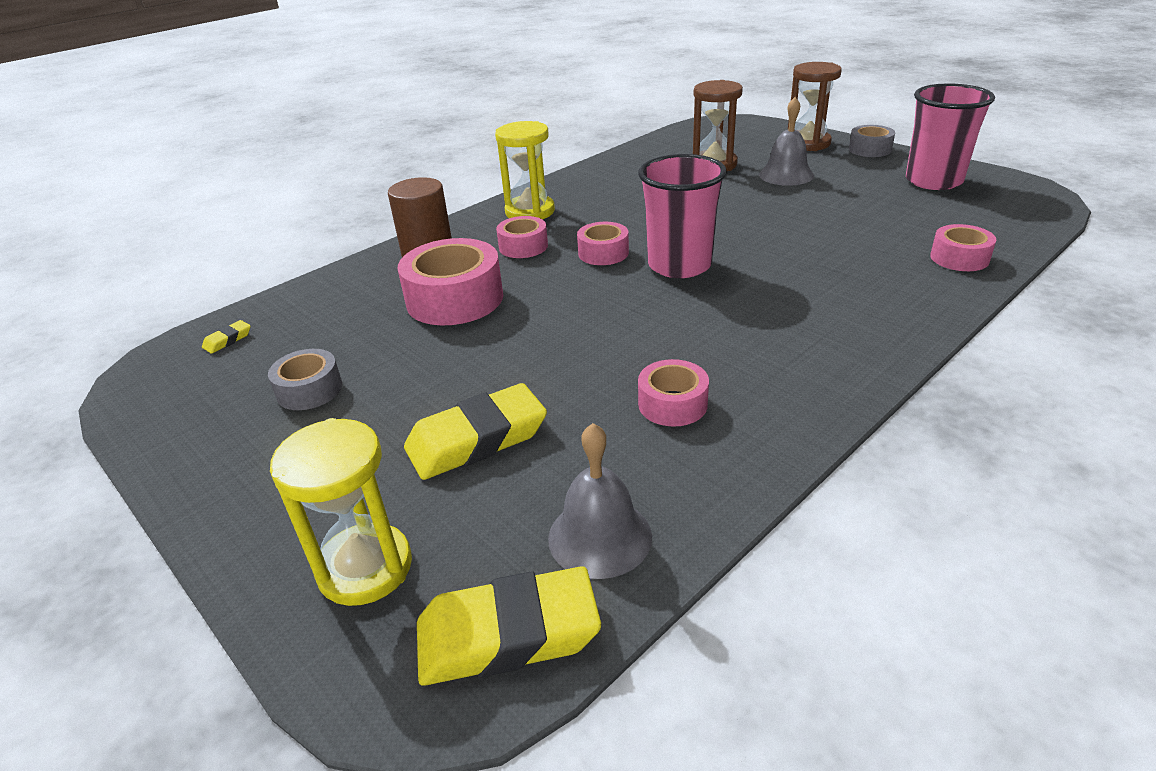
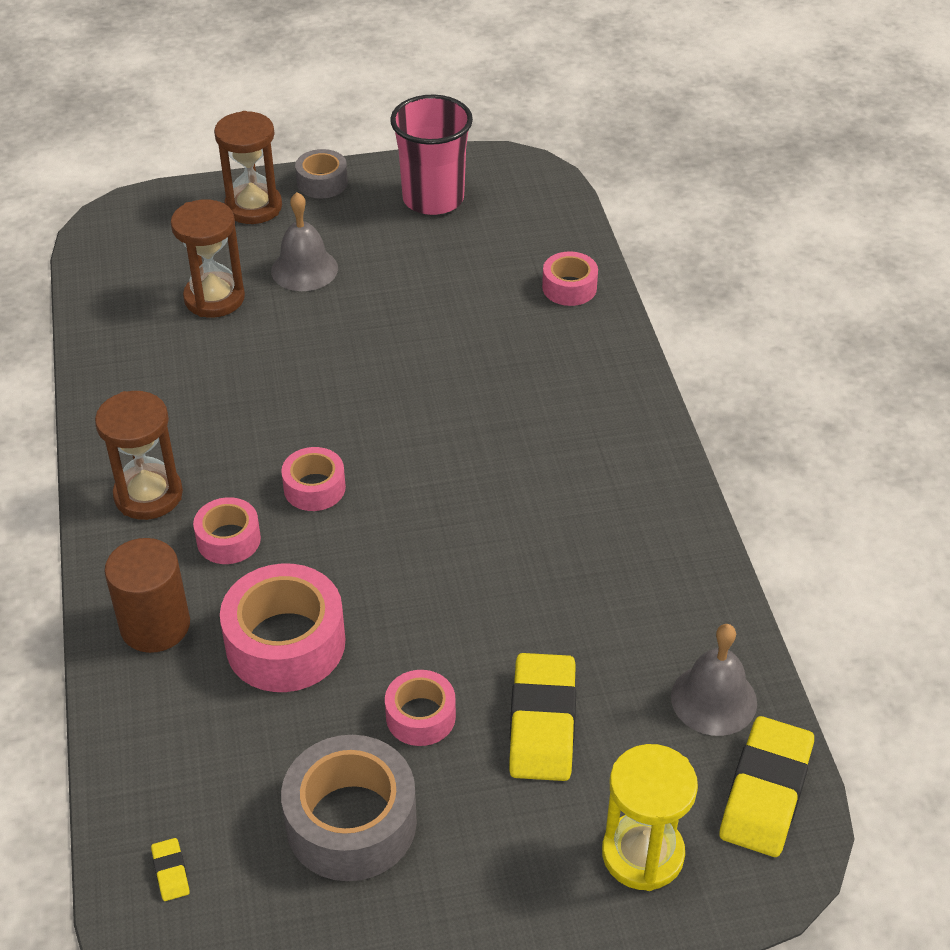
camera: 60 degrees left, 10 degrees up
grey tape [268,349,342,410] -> grey tape [281,735,417,881], size x1.77
yellow hourglass [495,121,555,219] -> brown hourglass [95,391,183,520]
pink cup [638,154,727,278] -> none
pink tape [638,359,709,427] -> pink tape moved to [385,670,456,746]

